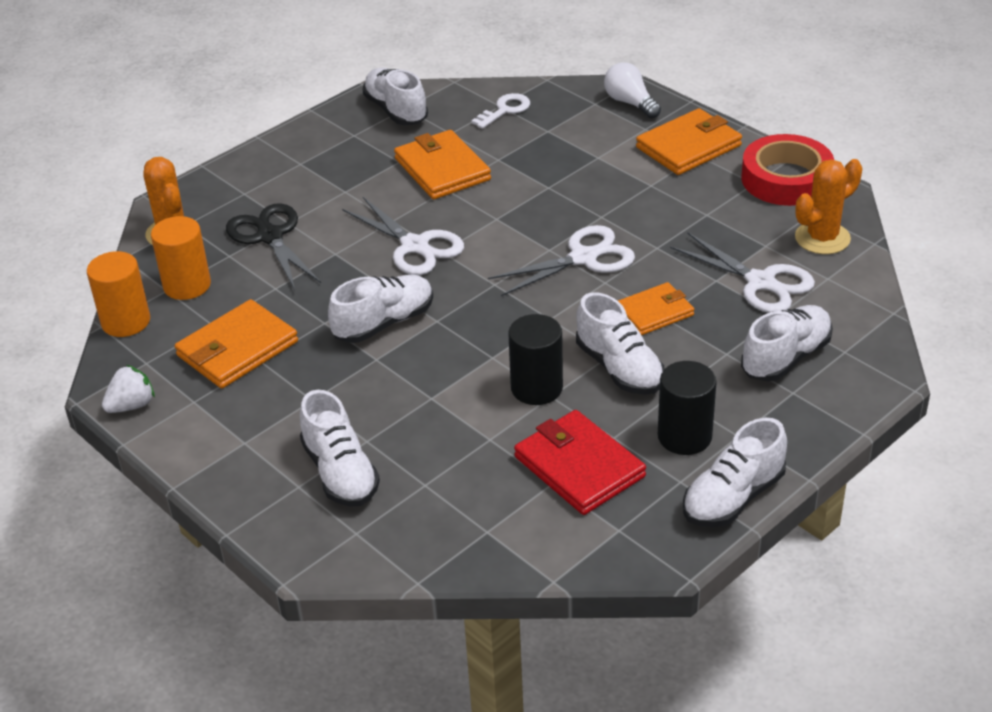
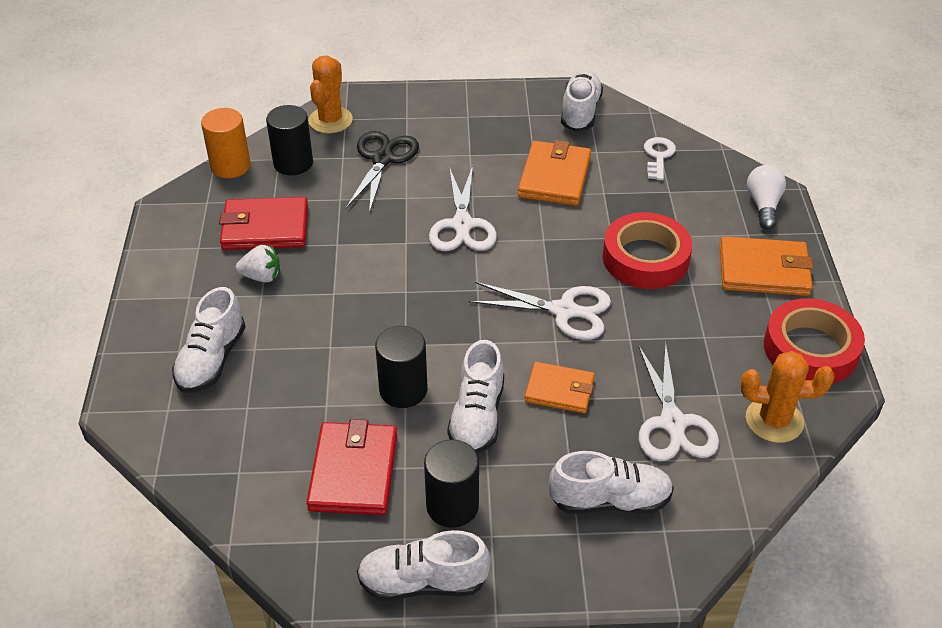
camera: 40 degrees right, 5 degrees up
white strawberry [102,365,155,413] -> white strawberry moved to [236,245,280,282]
orange cylinder [151,216,211,300] -> black cylinder [266,105,313,175]
orange wallet [175,299,298,389] -> red wallet [219,197,308,250]
white shoe [328,275,433,343] -> none
white key [471,93,530,129] -> white key turned 75 degrees counterclockwise [644,137,676,180]
none -> red tape [603,212,692,289]

